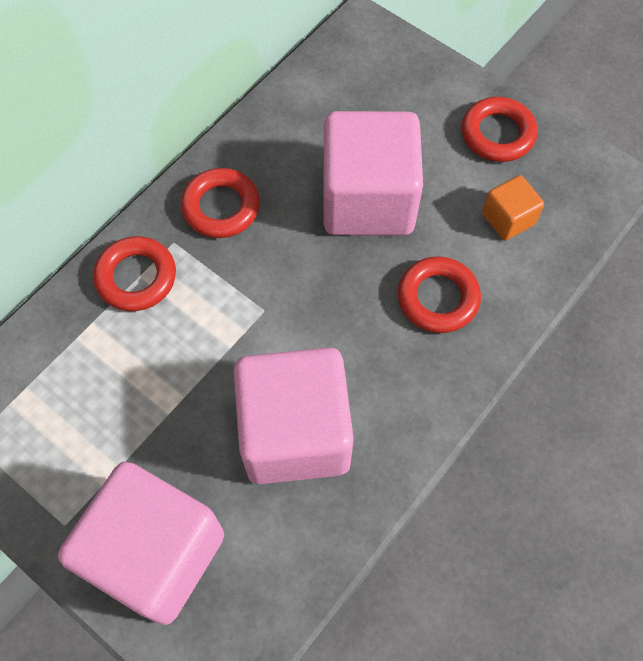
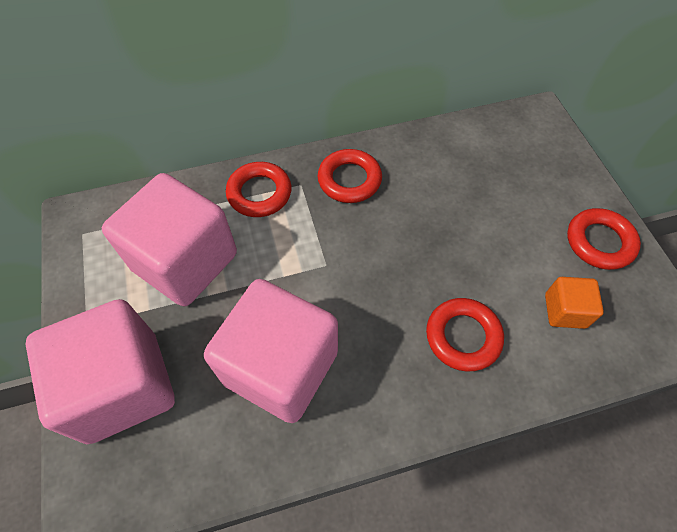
camera: 35 degrees right, 5 degrees down
pink cube [323,111,423,236] -> pink cube moved to [102,173,237,306]

